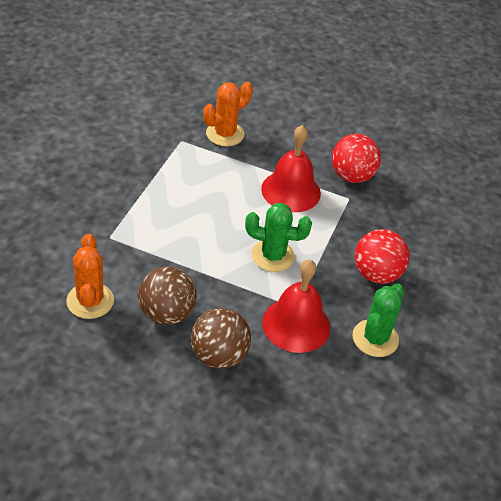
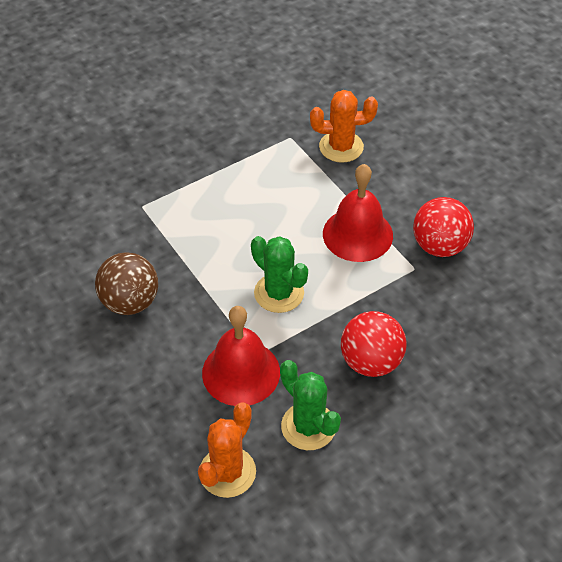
camera: 40 degrees right, 5 degrees up
orange cactus [66,234,114,319] -> orange cactus moved to [198,402,256,498]
brown ball [191,308,251,369] -> none
green cactus [353,283,404,357] -> green cactus turned 75 degrees clockwise [280,360,341,450]

